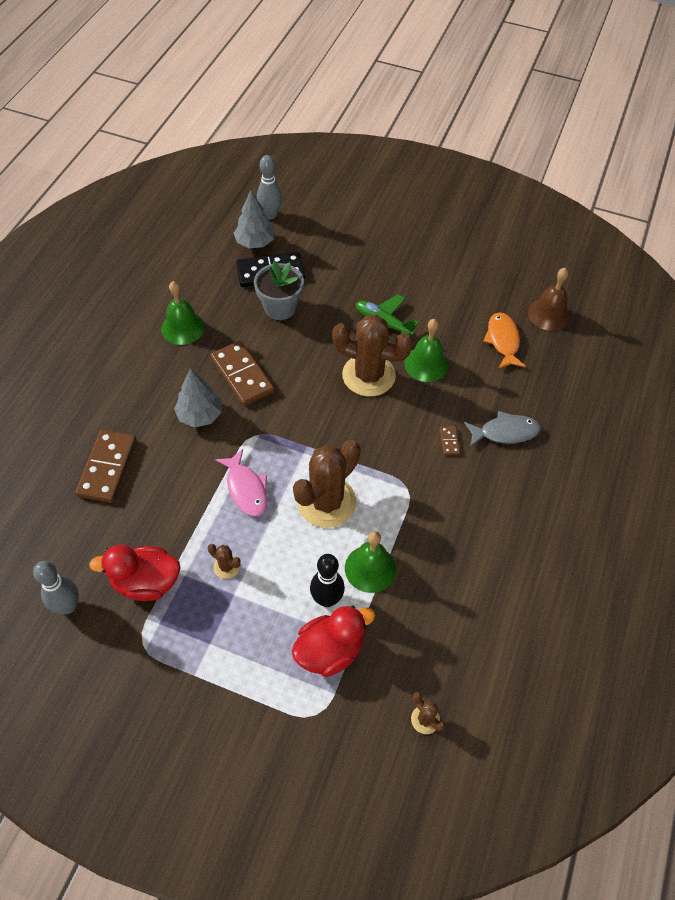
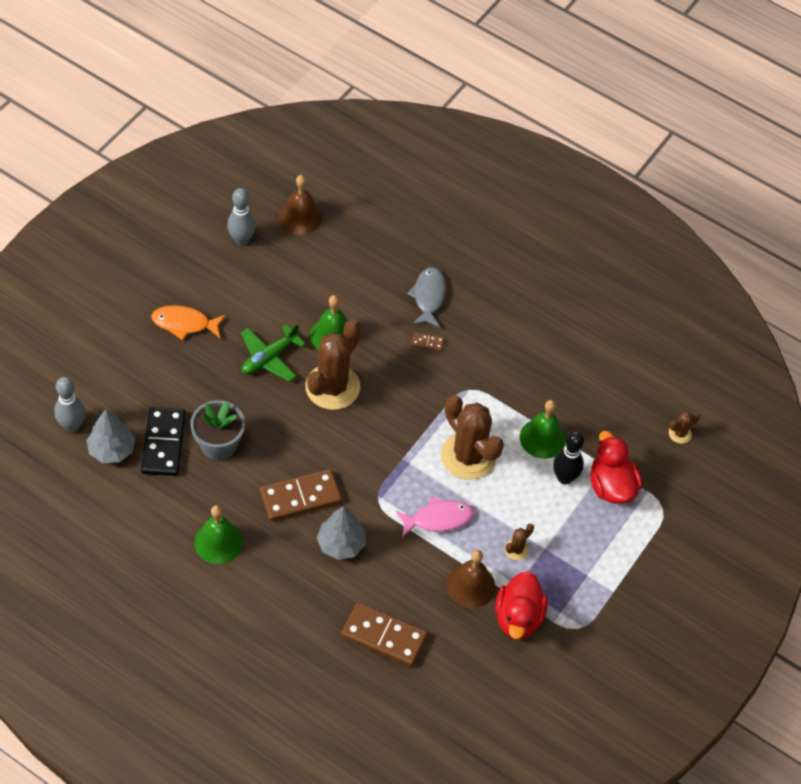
camera: 80 degrees left, 0 degrees up
grey bowling pin [33,561,79,614] -> grey bowling pin moved to [227,188,256,246]
orange fish [483,312,526,369] -> orange fish moved to [151,305,226,340]
none -> brown bell [447,550,495,608]

